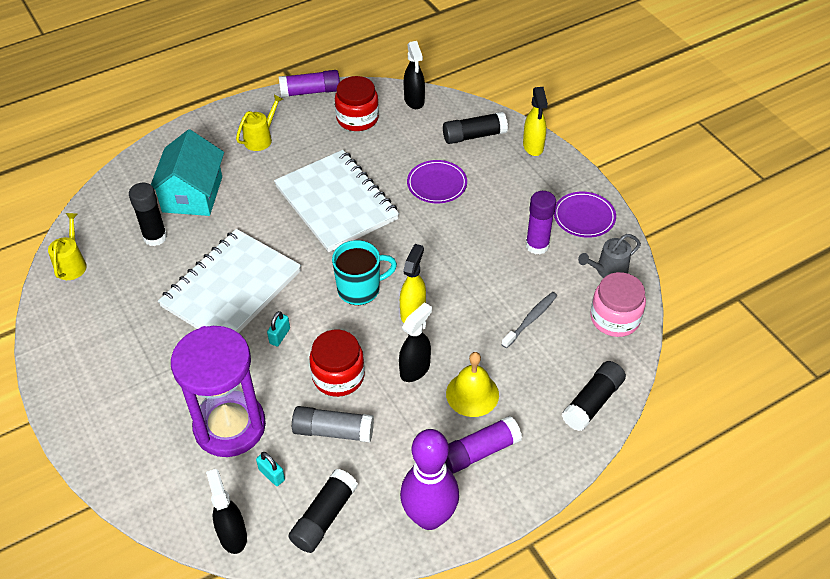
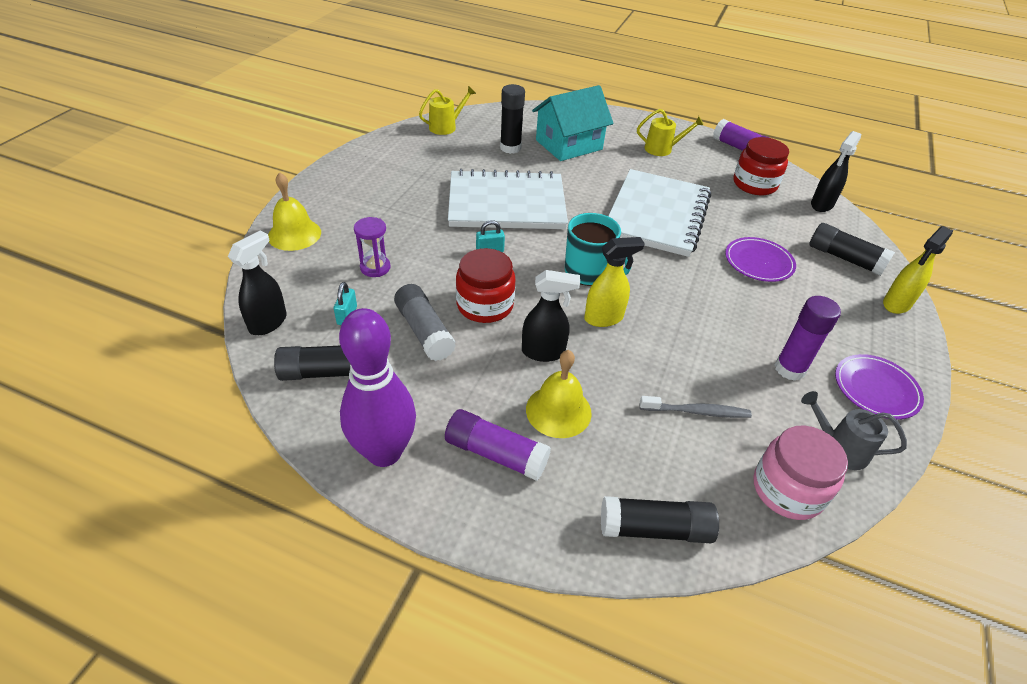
camera: 50 degrees right, 5 degrees down
purple hourglass [171,326,266,457] -> purple hourglass [354,217,390,277], size x0.42
none -> yellow bell [268,172,321,251]

